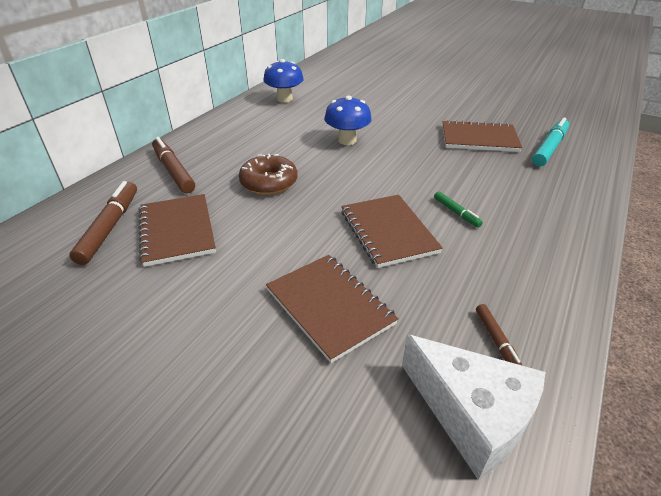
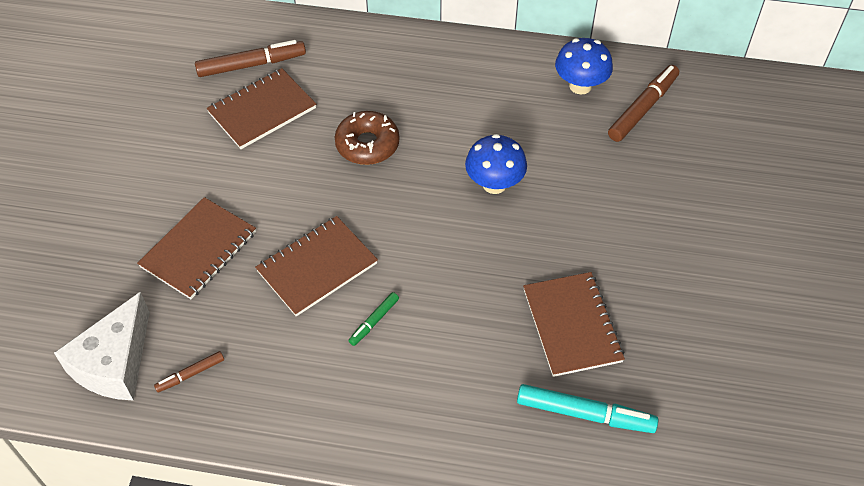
camera: 70 degrees right, 15 degrees up
brown marker [152,137,195,193] -> brown marker moved to [608,65,679,142]

